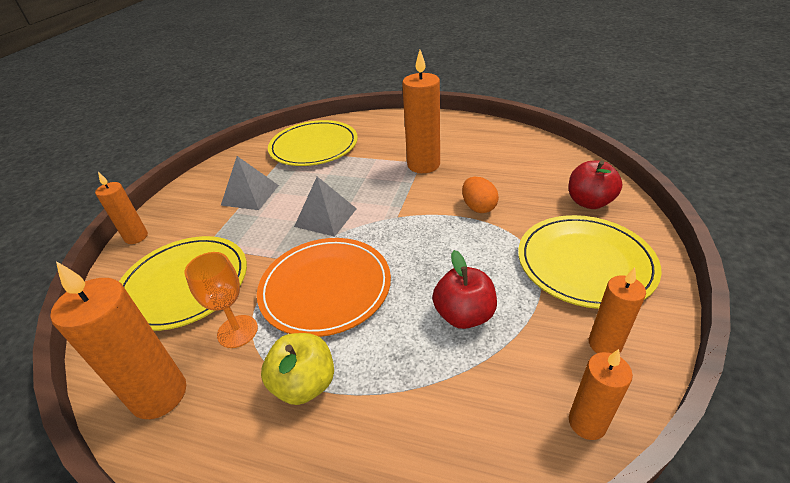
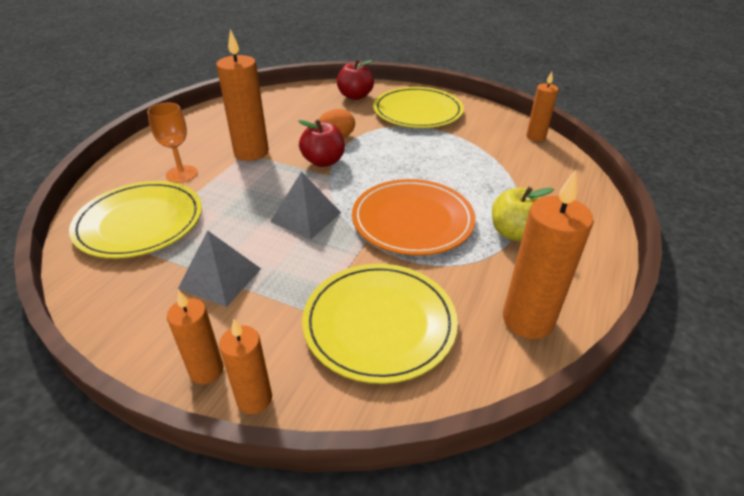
camera: 85 degrees left, 0 degrees up
orange goblet [184,252,258,348] -> orange goblet moved to [147,103,198,183]
red apple [432,250,497,329] -> red apple moved to [298,119,345,167]
orange candle [589,267,646,353] -> orange candle moved to [167,290,224,385]

